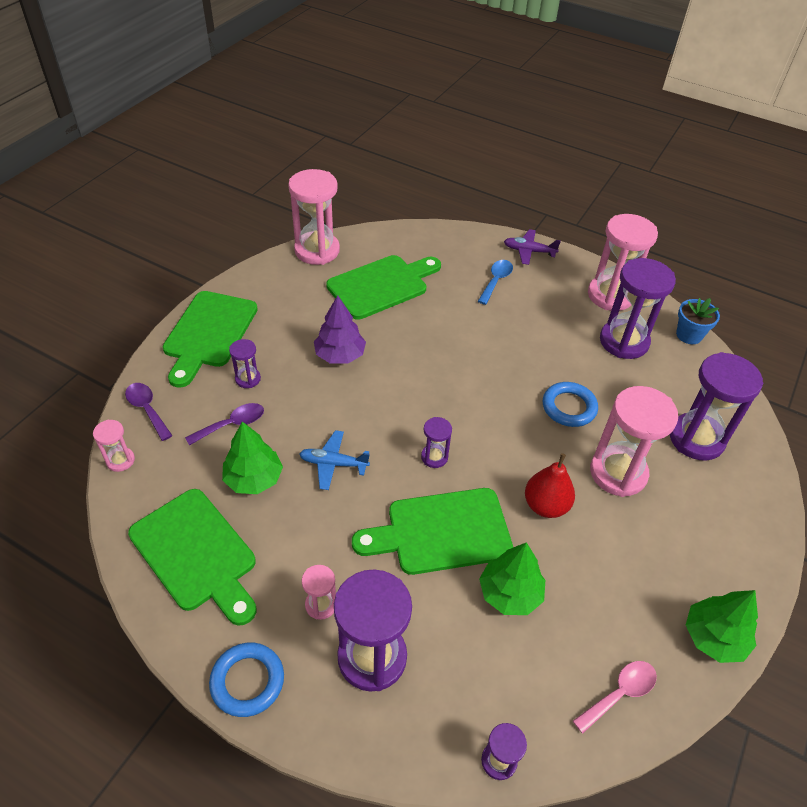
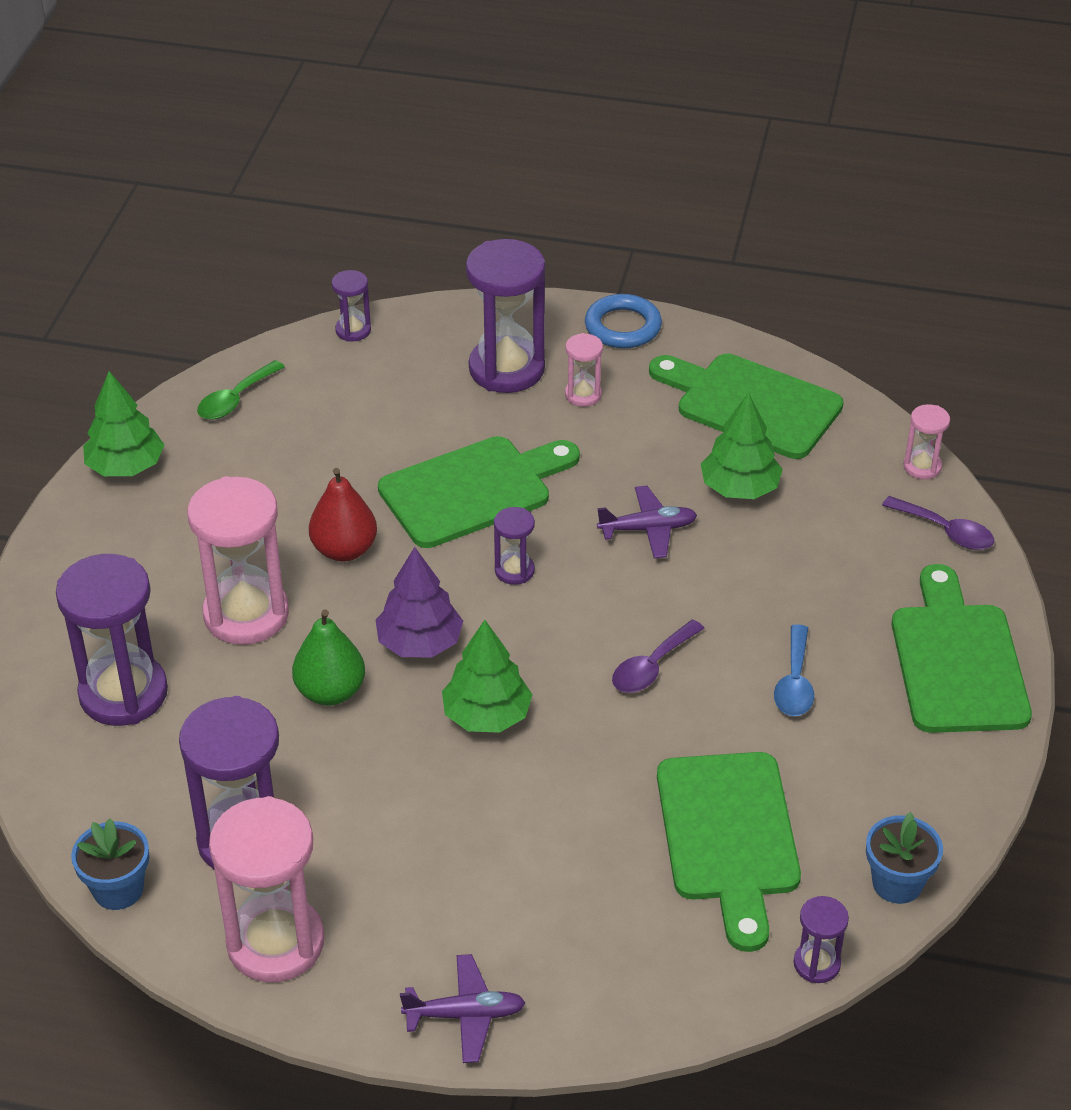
camera: 165 degrees right, 5 degrees down
purple spoon [185,403,264,446] -> purple spoon moved to [612,619,705,693]
purple hourglass [229,339,261,388] -> purple hourglass moved to [793,896,849,983]
pink hourglass [288,169,340,265] -> blue flower pot [866,812,943,904]
blue plane [299,430,370,490] -> purple plane [597,486,697,558]
purple tree [314,295,366,364] -> purple tree moved to [375,547,463,657]
green cutting board [326,255,441,320] -> green cutting board turned 45 degrees counterclockwise [657,752,801,952]
blue spoon [478,260,513,305] -> blue spoon moved to [774,624,814,716]
green tree [479,542,545,615] -> green tree moved to [442,620,533,733]
blue ring [543,382,598,427] -> green pear [292,609,365,705]
pink spoon [573,661,657,734] -> green spoon [197,360,285,419]

